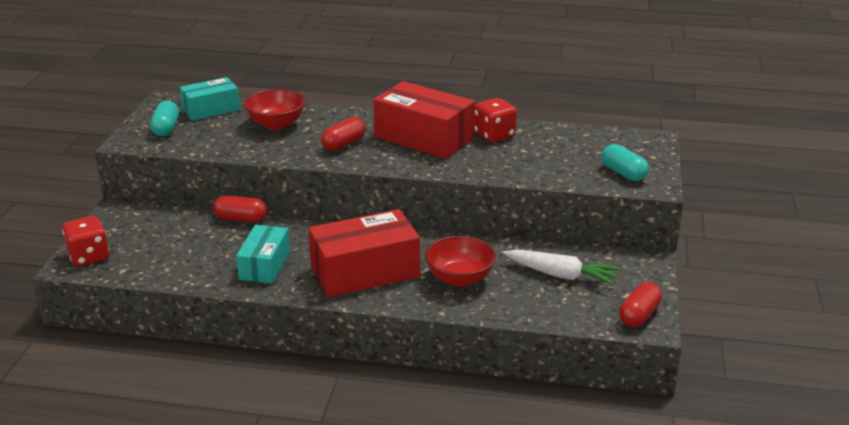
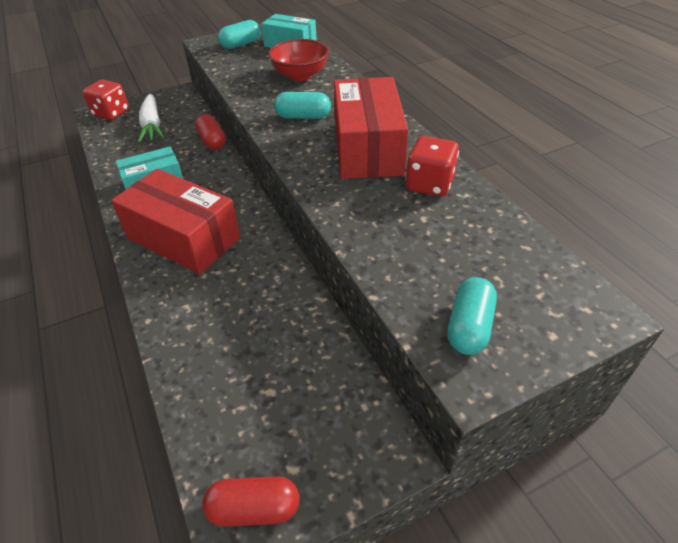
camera: 55 degrees right, 15 degrees up
red capsule [321,117,366,151] -> turquoise capsule [274,92,331,119]
red bowl [425,236,496,287] -> none
white carrot [503,250,620,286] -> white carrot moved to [138,94,165,143]

